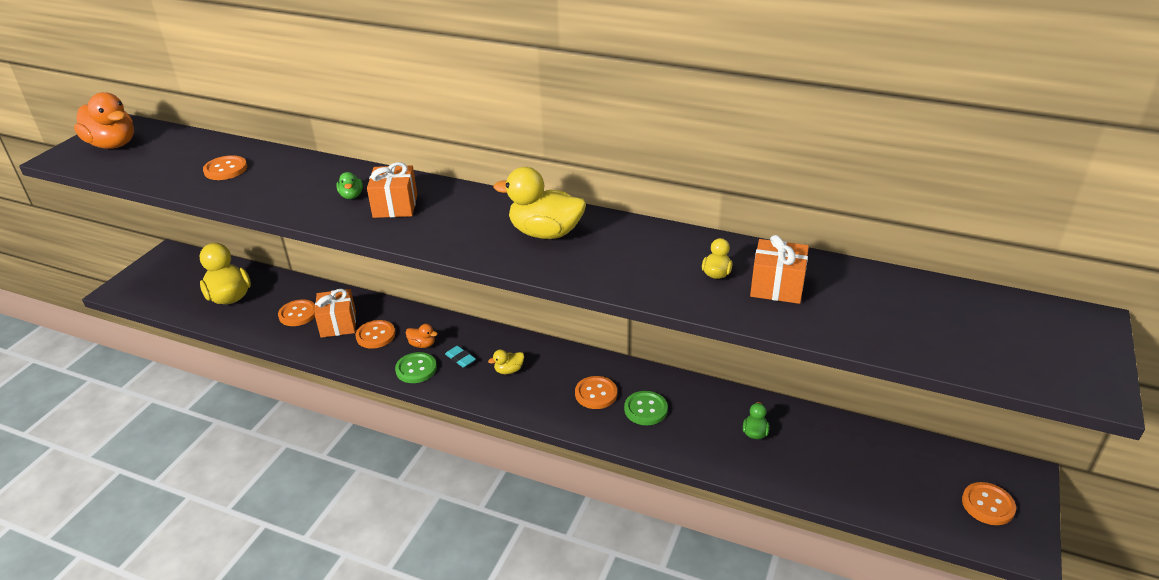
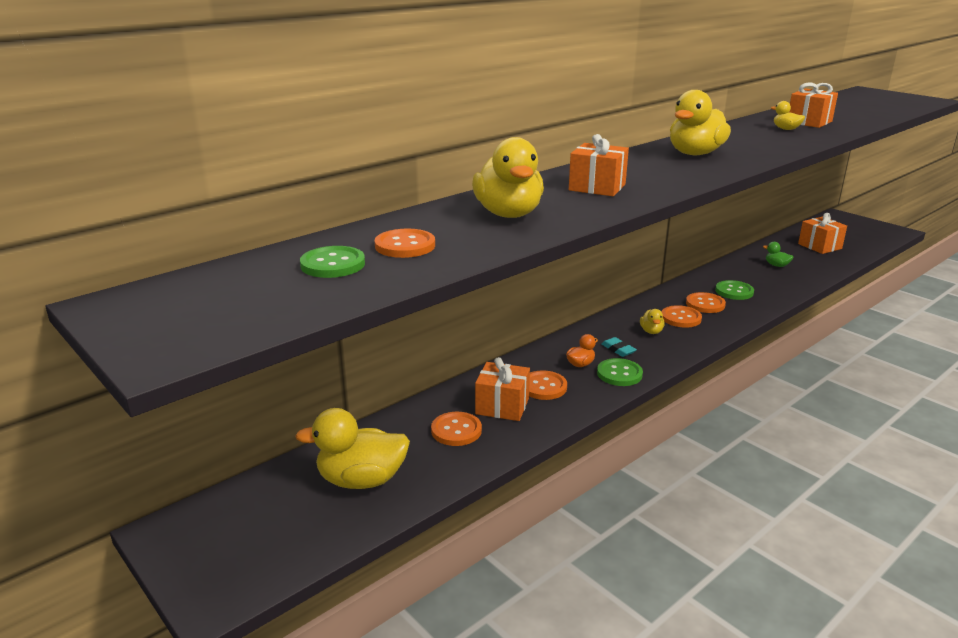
camera: 65 degrees left, 10 degrees down
orange duck [74,92,134,149] -> none
green duck [336,172,363,199] -> none
turquoise eraser [445,346,476,368] -> turquoise eraser turned 75 degrees clockwise [601,337,637,357]
orange button [962,482,1016,525] -> orange button moved to [662,305,702,328]
none -> green button [300,246,365,278]
none -> yellow duck [472,137,544,218]
none -> orange gift [798,213,847,254]

